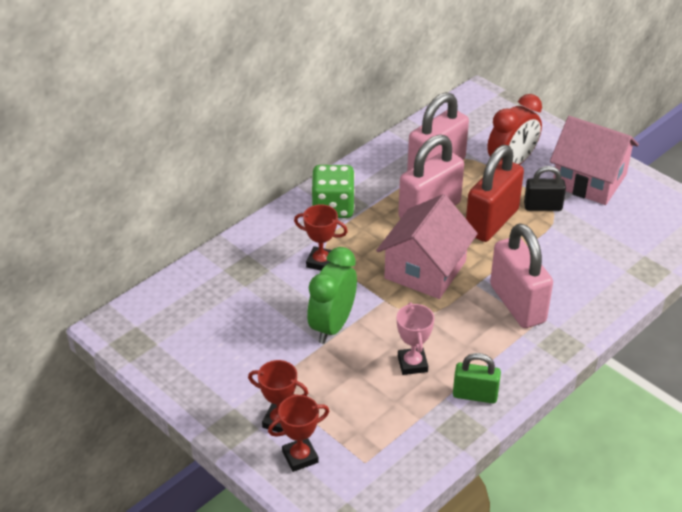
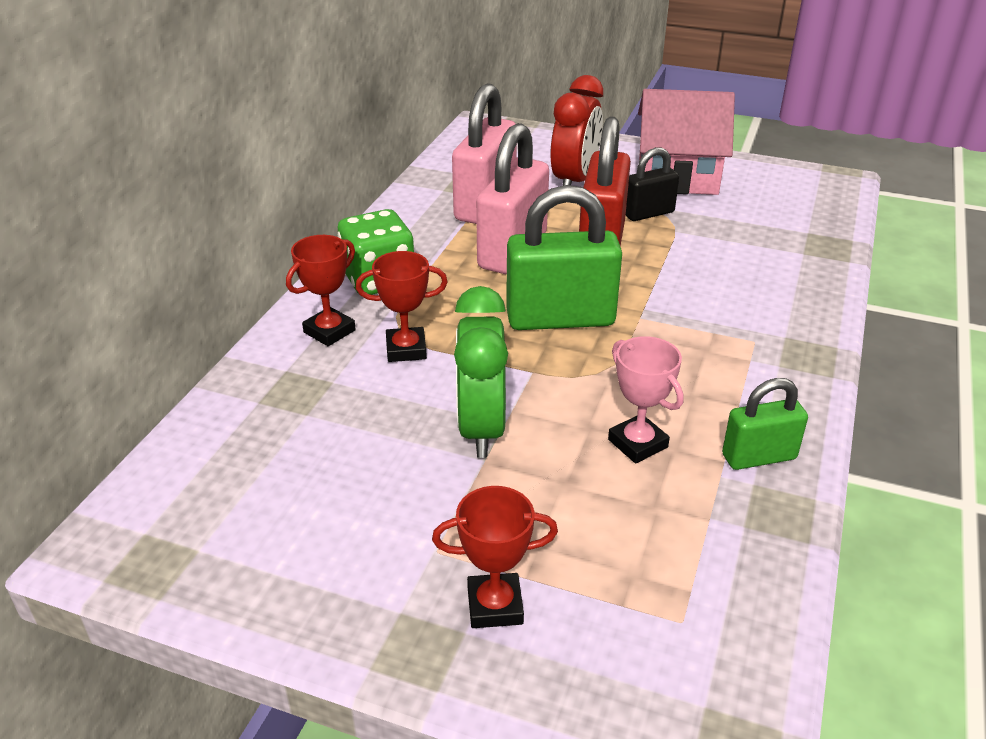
camera: 25 degrees left, 5 degrees down
red trophy [268,395,329,472] -> red trophy moved to [286,235,356,346]
pink house [376,194,478,299] -> green padlock [506,185,622,330]
pink padlock [490,224,553,328] -> none

